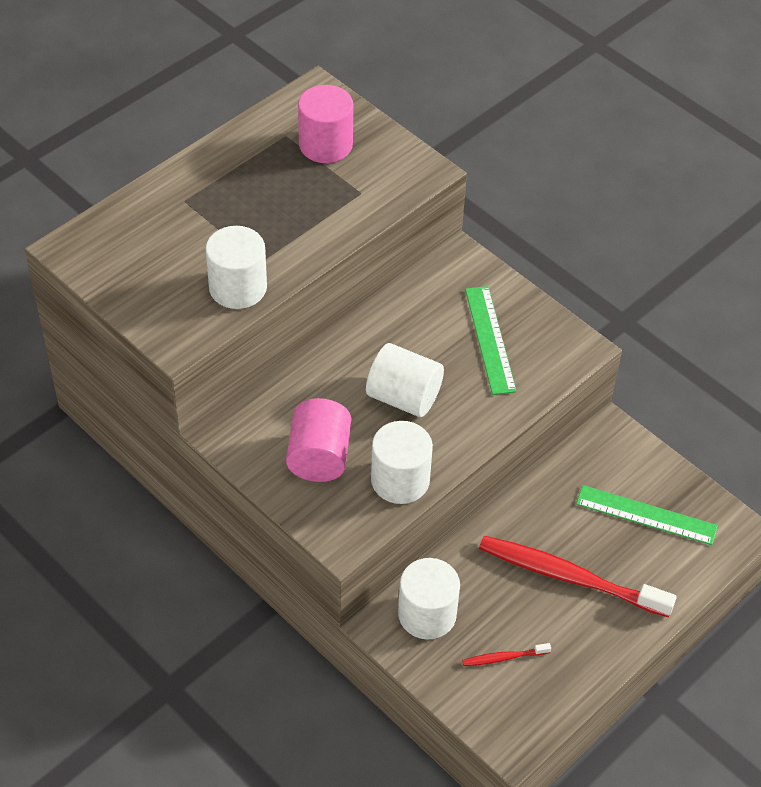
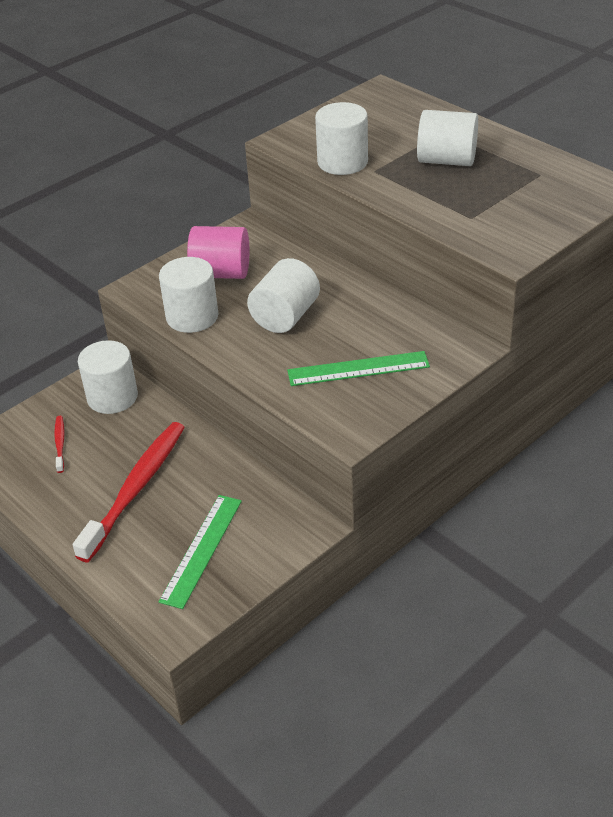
camera: 95 degrees right, 10 degrees down
pink cylinder [298,85,353,163] -> none
none -> white cylinder [417,110,478,166]

